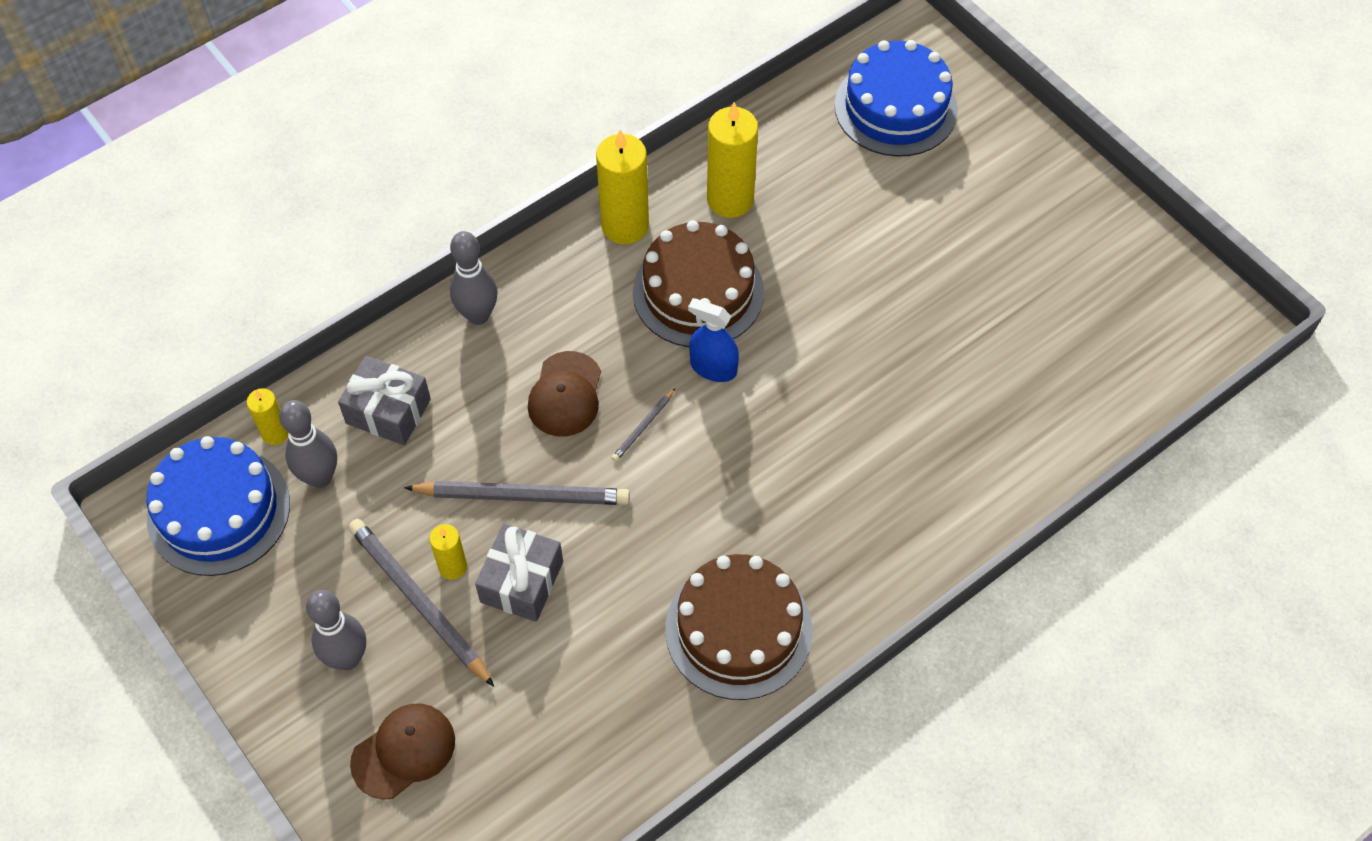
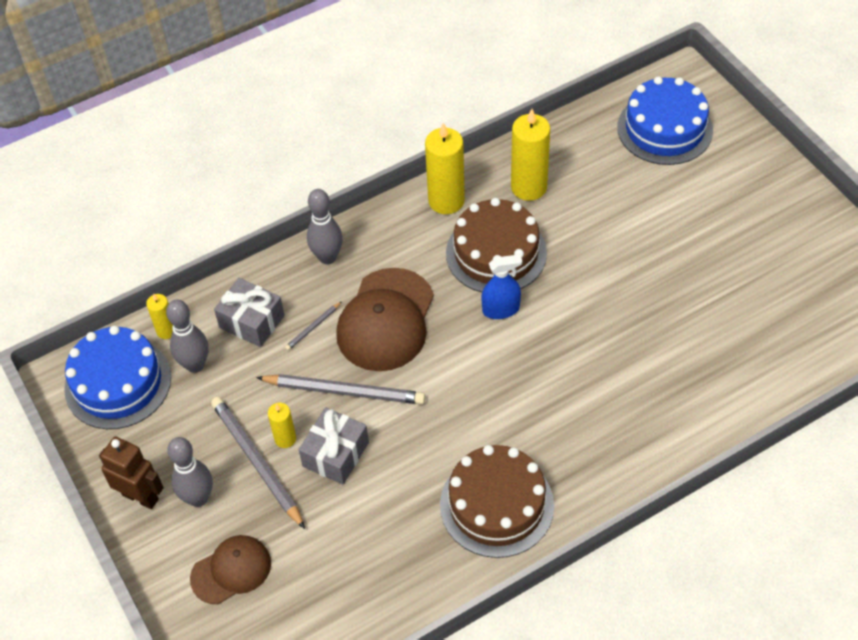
camera: 10 degrees right, 5 degrees down
brown cap [528,351,601,437] -> brown cap [336,268,434,371], size x1.66
grey pencil [612,388,675,462] -> grey pencil moved to [285,301,342,350]
blue spray bottle [688,298,739,382] -> blue spray bottle turned 135 degrees clockwise [482,254,522,319]
none -> brown robot [99,437,164,509]

